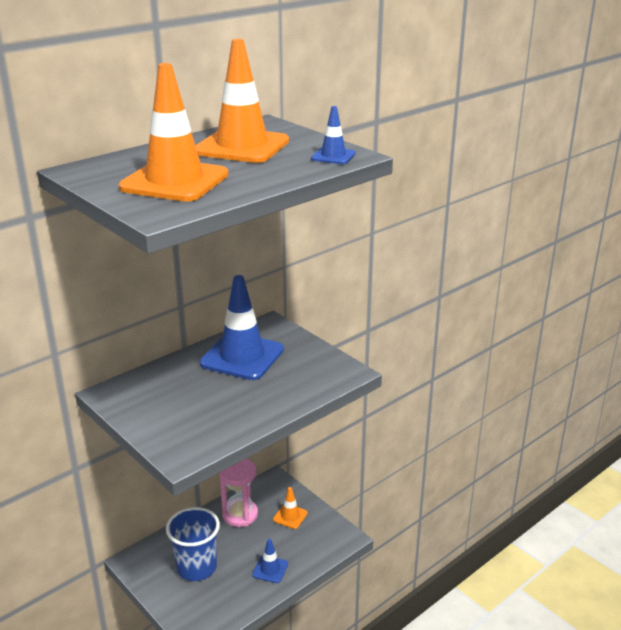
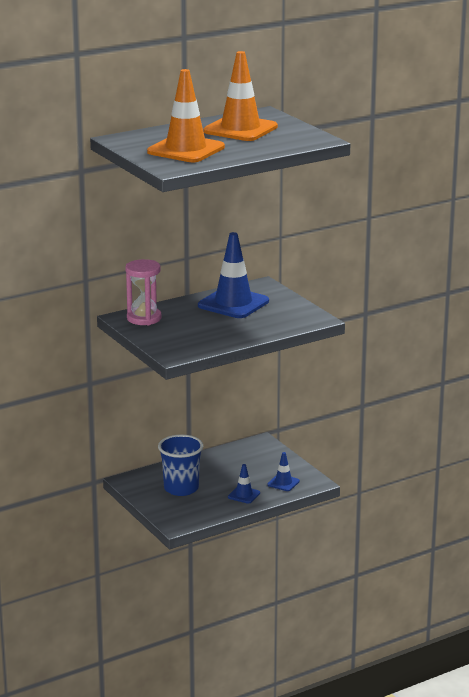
camera: 10 degrees right, 5 degrees down
pink hourglass [219,459,258,527] -> pink hourglass moved to [125,259,162,325]
orange traffic cone [273,487,308,529] -> none
blue traffic cone [311,106,356,164] -> blue traffic cone moved to [267,452,300,491]

